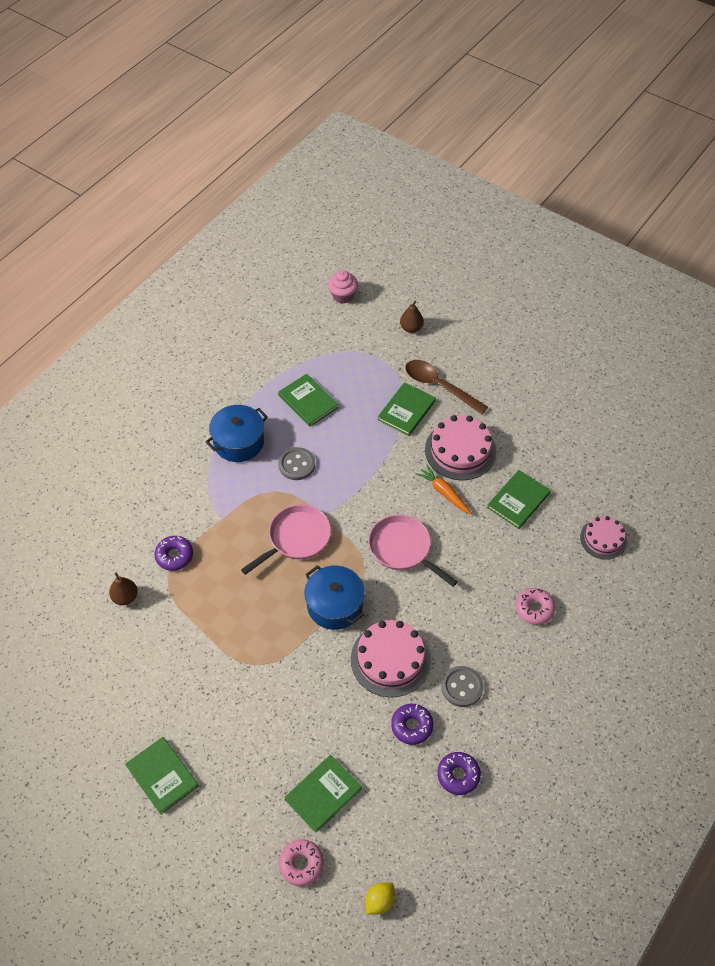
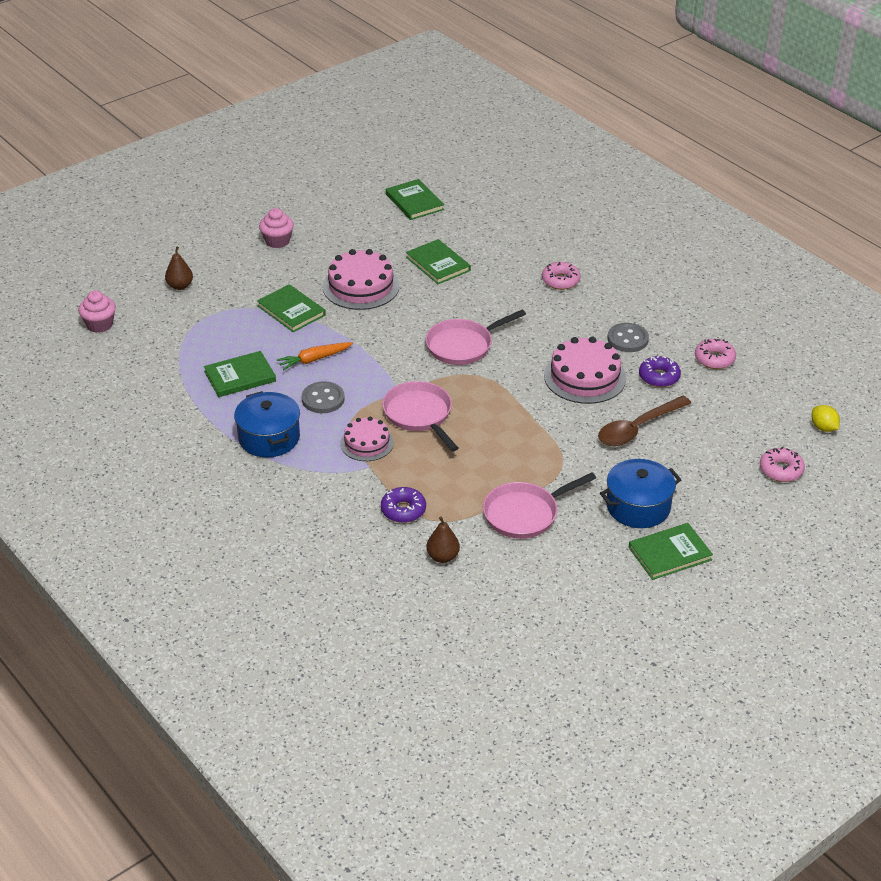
camera: 75 degrees left, 15 degrees down
green book [285,755,362,833] -> green book moved to [386,179,444,220]
blue pot [305,565,365,630] -> blue pot moved to [600,459,681,528]
brown spoon [405,360,488,414] -> brown spoon moved to [598,396,691,446]
orange carrot [416,465,472,514] -> orange carrot moved to [277,342,353,370]
purple donut [437,752,481,795] -> pink donut [695,339,736,369]
pink cake [580,516,627,560] -> pink cake moved to [340,417,394,461]
none -> pink cupcake [259,208,294,248]
none -> pink pan [483,473,596,539]

